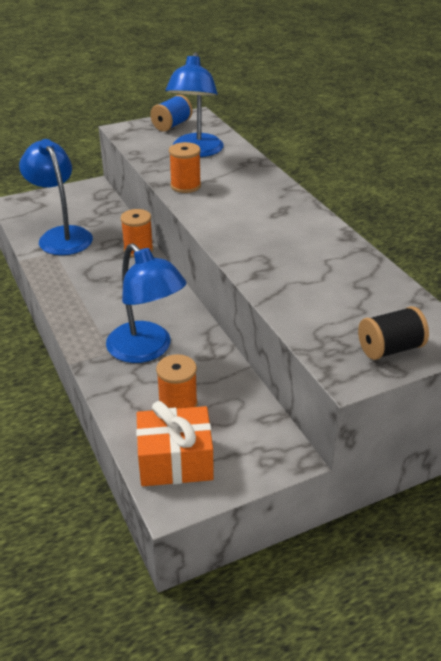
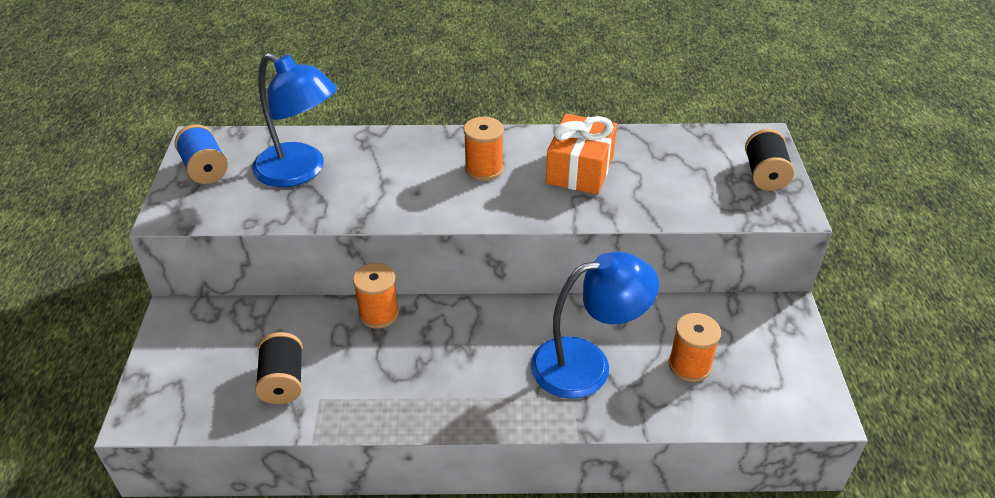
camera: 65 degrees left, 5 degrees up
blue lamp [19,139,93,255] -> black spool [255,332,303,404]
orange gift [136,401,214,486] -> orange gift moved to [546,114,617,194]
orange spool [169,142,201,193] -> orange spool moved to [464,117,504,181]

